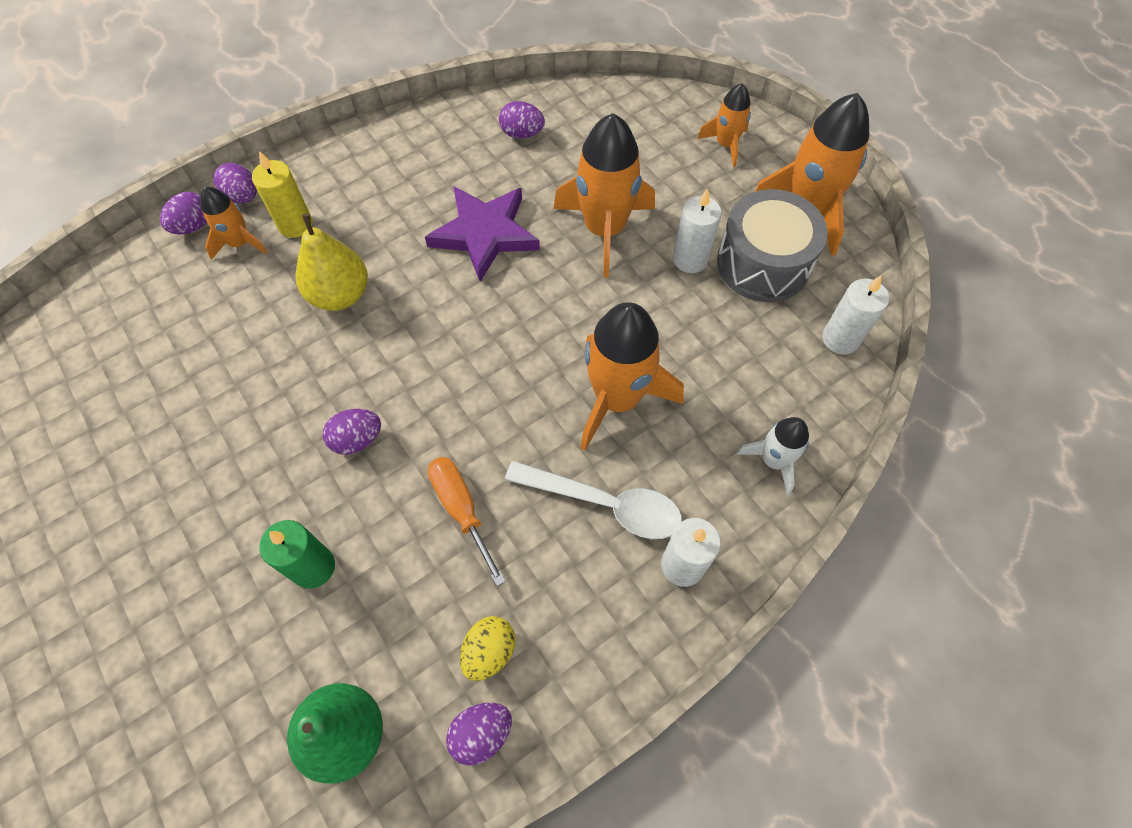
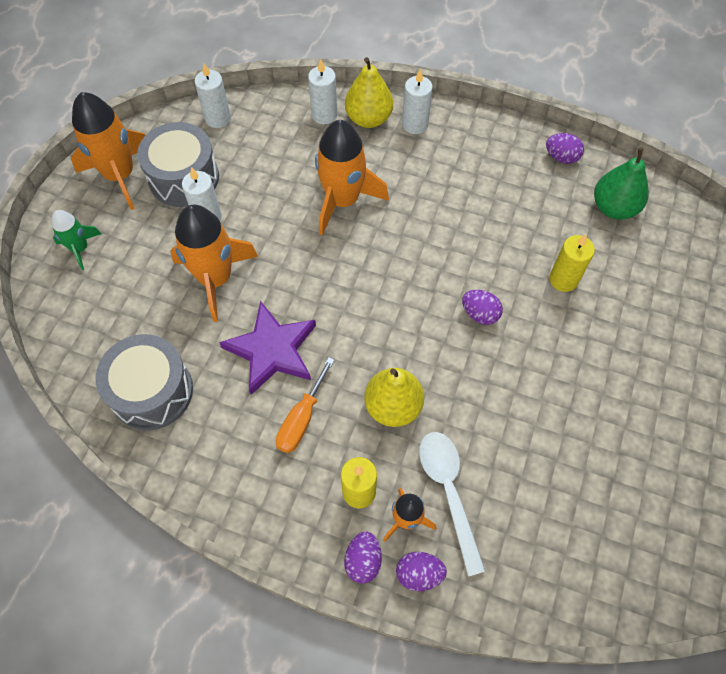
camera: 125 degrees left, 0 degrees up
green candle [259,520,335,589] -> yellow candle [549,234,595,292]
orange screwdriver [428,457,506,586] -> orange screwdriver moved to [276,357,335,453]
yellow egg [460,616,516,681] -> none
purple egg [499,101,545,139] -> grey drum [96,334,193,430]
white spoon [505,461,682,539] -> white spoon moved to [419,432,485,576]
orange rocket [697,83,751,167] -> green rocket [52,210,101,270]
white rocket [737,417,809,495] -> white candle [308,59,337,124]
none -> yellow pear [345,57,393,128]

